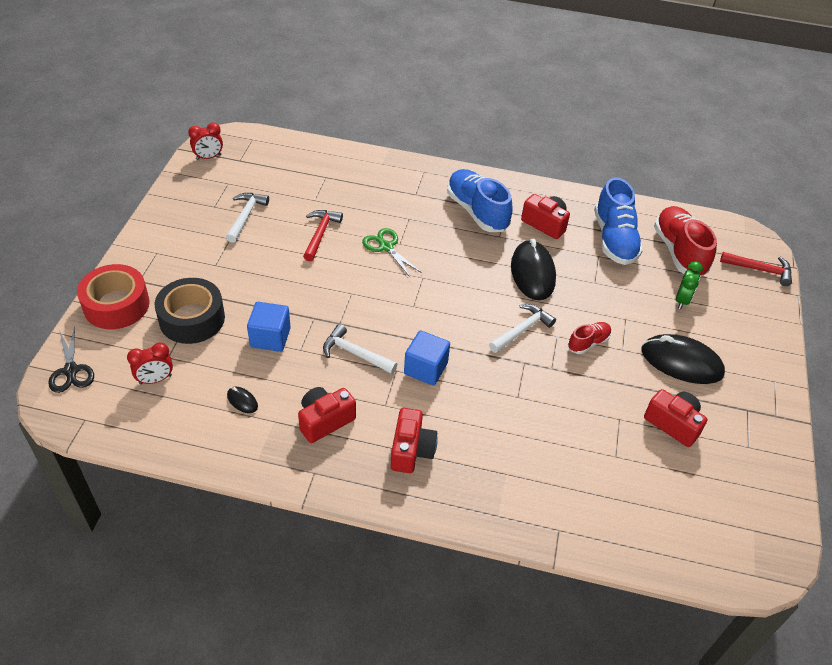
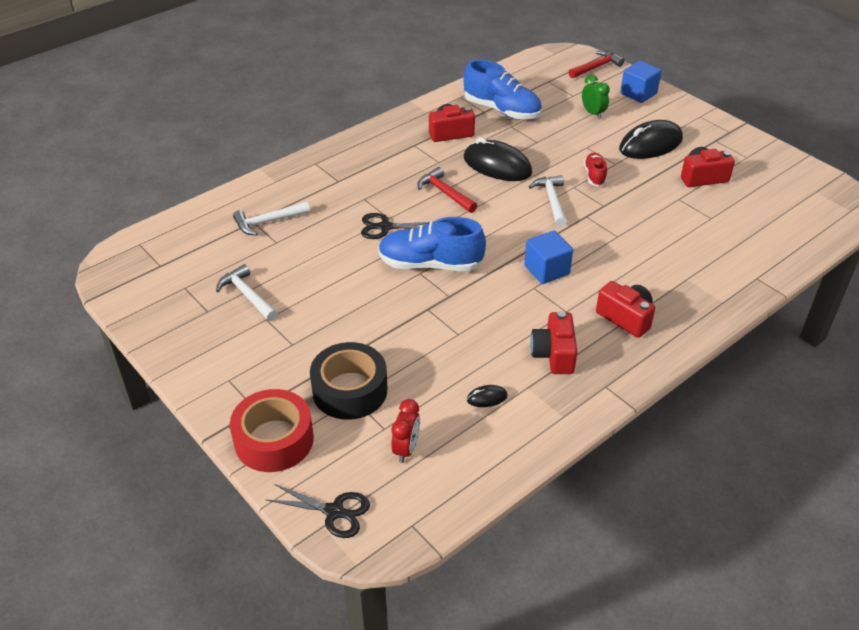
camera: 50 degrees left, 5 degrees down
red clock [188,123,223,160] -> none
blue cube [247,302,291,352] -> blue cube moved to [620,61,661,103]
red hammer [303,210,343,262] -> red hammer moved to [417,167,477,213]
white hammer [323,324,397,374] -> white hammer moved to [233,202,310,236]
green scissors [362,228,422,278] -> black scissors [361,213,435,239]
blue shoe [447,169,513,232] -> blue shoe moved to [378,217,486,271]
red shoe [654,206,717,277] -> none

